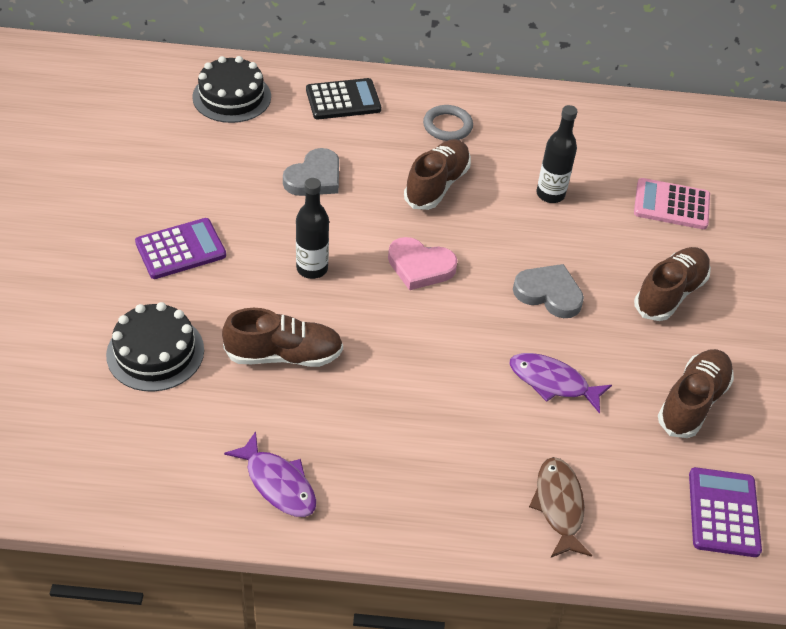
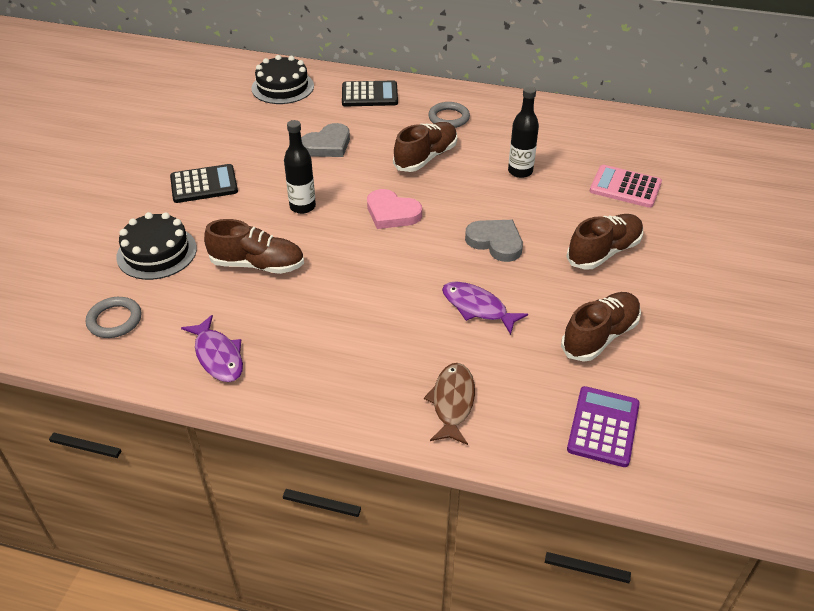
camera: 15 degrees right, 5 degrees down
purple calculator [135,218,226,279] -> black calculator [170,164,238,203]
none -> grey ring [86,297,141,338]

